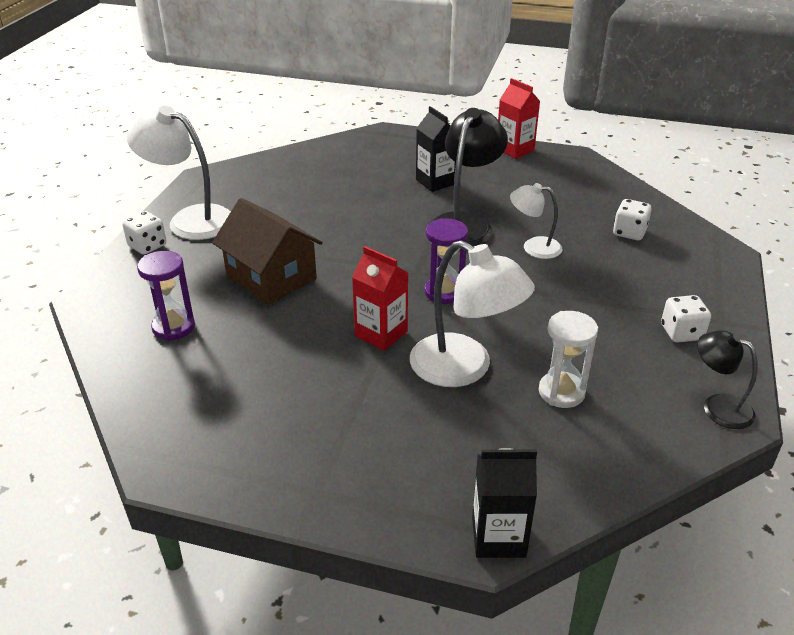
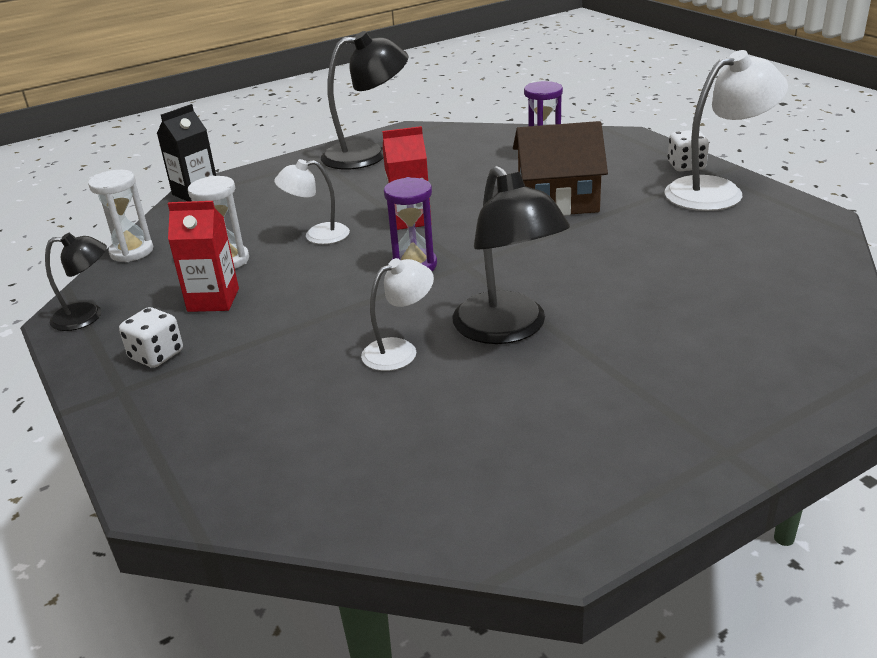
camera: 135 degrees right, 5 degrees down
white lamp [410,240,535,387] -> white lamp [274,159,350,244], size x0.57
black carton [416,106,456,192] -> none
red carton [498,78,540,159] -> red carton moved to [168,201,239,312]
white dice [613,199,652,240] -> none
none -> white hourglass [88,170,153,262]
none -> black lamp [321,31,409,169]

